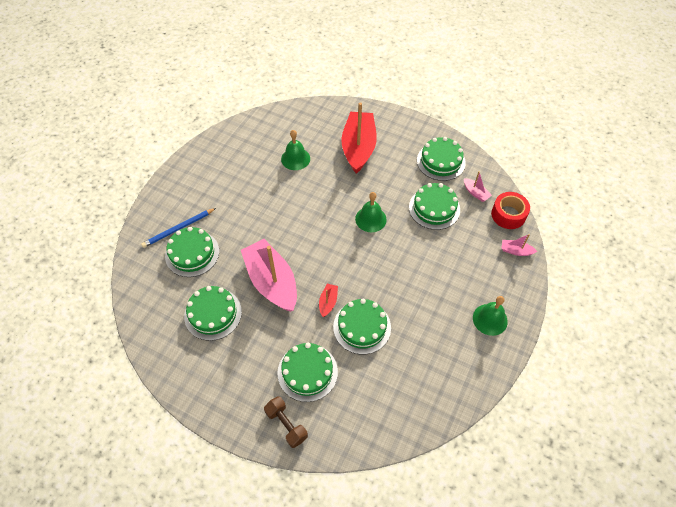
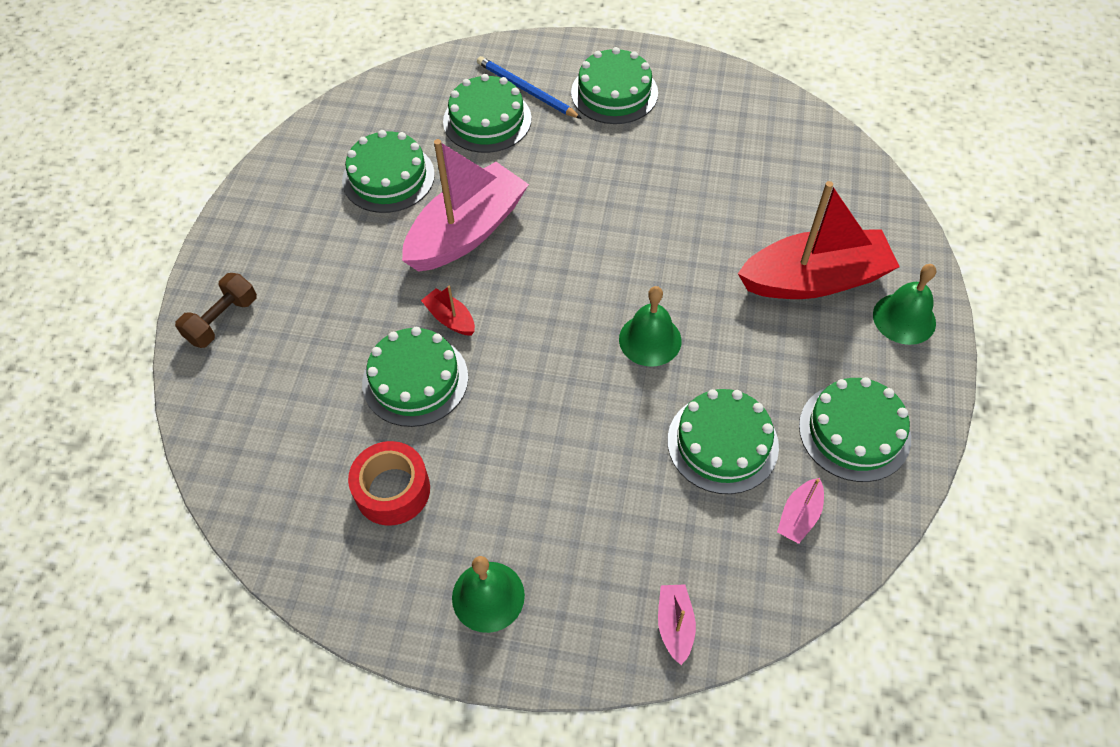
camera: 75 degrees right, 0 degrees up
green cake [277,343,338,402] -> green cake moved to [571,47,658,124]
green bell [281,130,310,170] -> green bell moved to [873,264,936,345]
red boat [319,284,338,317] -> red boat turned 135 degrees counterclockwise [421,286,475,336]
red tape [491,192,530,229] -> red tape moved to [348,441,430,526]

